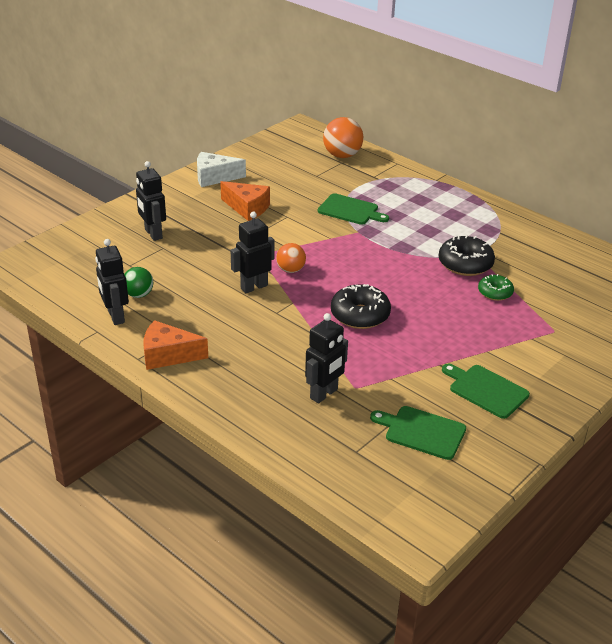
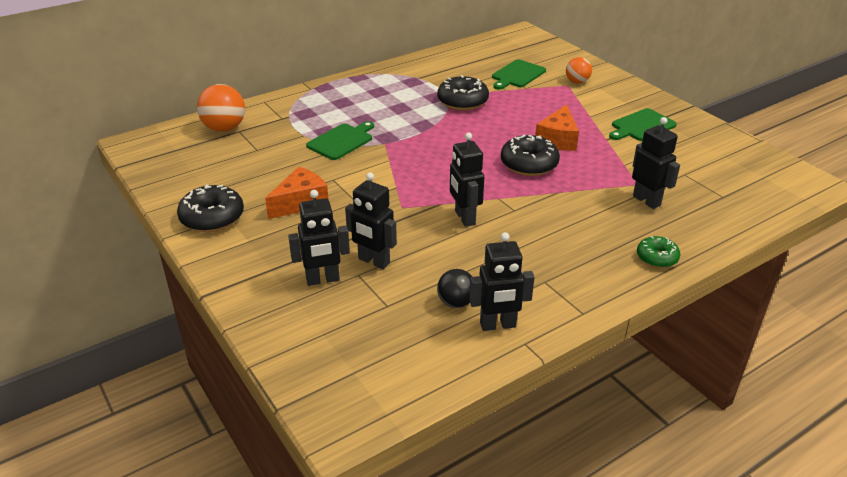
camera: 75 degrees left, 0 degrees up
green ball [124,267,154,298] -> black ball [437,269,472,308]
orange cheese [143,320,208,370] -> orange cheese moved to [535,104,579,151]
white cheese [197,152,246,187] -> black donut [177,184,244,232]
orange ball [276,243,306,273] -> orange ball moved to [566,57,592,83]
green cutting board [370,406,466,460] -> green cutting board moved to [492,59,546,90]
green donut [478,274,514,301] -> green donut moved to [637,236,680,268]
none -> black robot [345,173,397,269]

